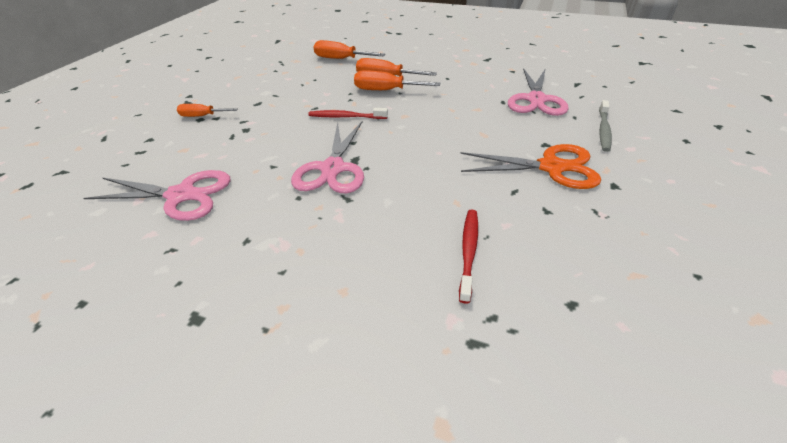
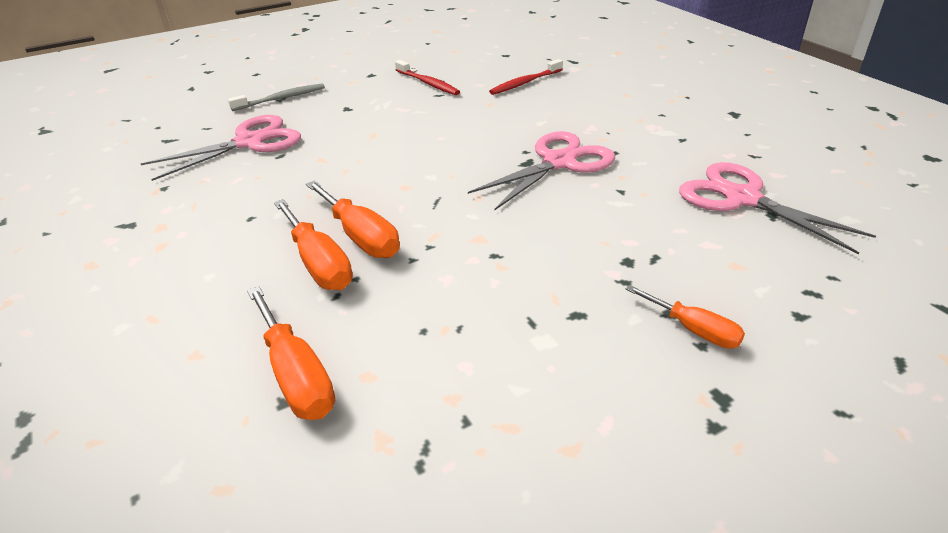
camera: 140 degrees left, 5 degrees down
red toothbrush [308,108,388,119] -> red toothbrush moved to [395,60,460,95]
orange scissors [460,144,601,189] -> none

